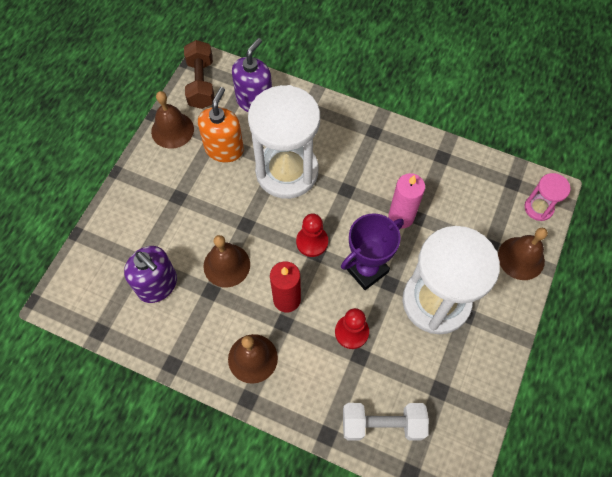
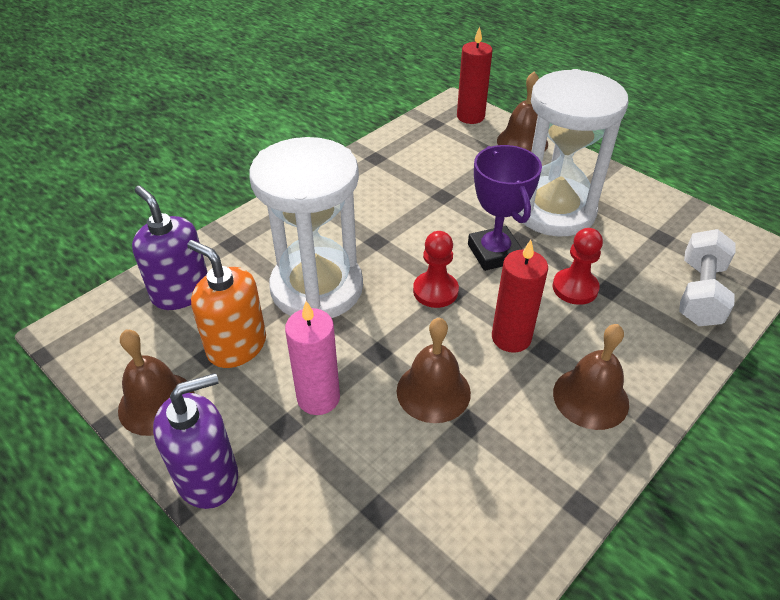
camera: 70 degrees left, 20 degrees down
purple soap dispenser [124,246,177,303] -> purple soap dispenser moved to [153,373,238,509]
brown dumbbell [184,40,214,109] -> none
pink candle [388,173,425,229] -> pink candle moved to [285,301,340,415]
pink hourglass [525,173,571,221] -> red candle [457,26,493,124]

